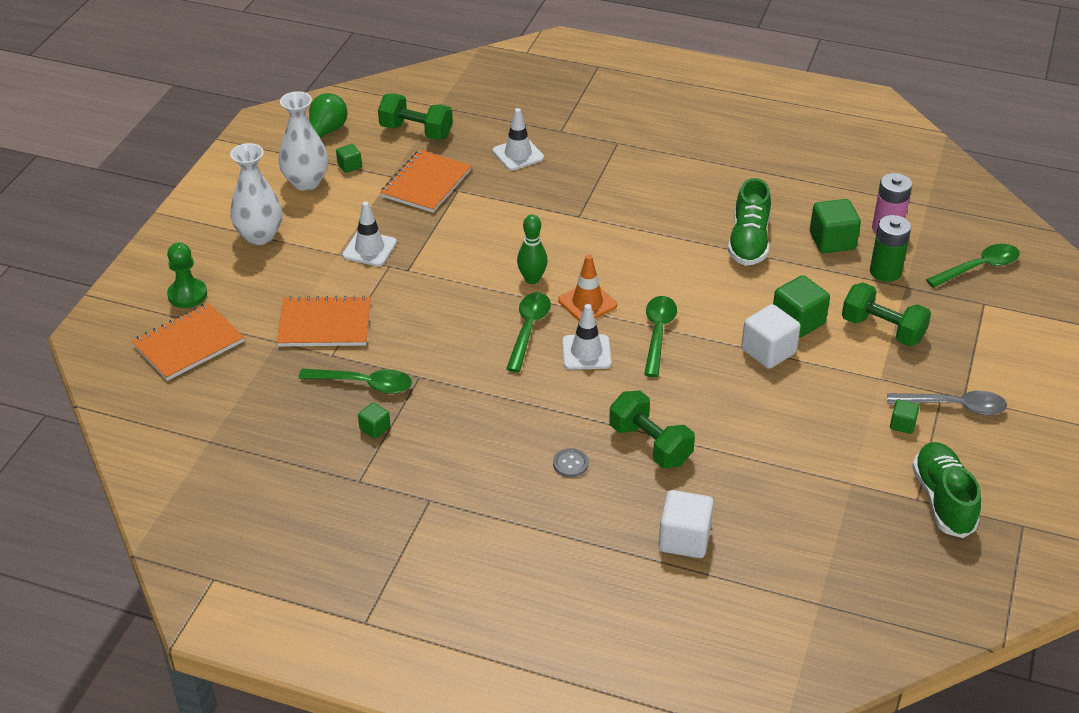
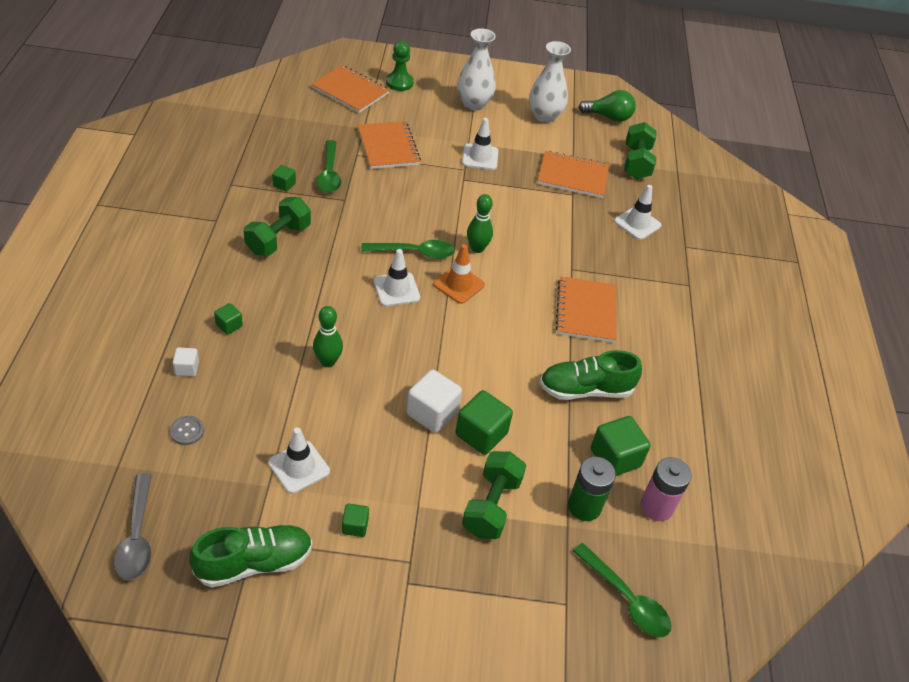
camera: 70 degrees right, 5 degrees up
green cube [336,144,362,173] -> green cube moved to [214,303,243,335]
grey button [553,448,589,477] -> grey button moved to [170,416,204,445]
green dumbbell [609,391,695,468] -> green dumbbell moved to [244,197,311,256]
green spoon [644,296,677,377] -> none
white cube [658,490,714,558] -> white cube [173,347,199,376], size x0.53
grey spoon [887,391,1007,415] -> grey spoon moved to [114,473,152,581]
none -> white traffic cone [268,427,330,494]
none -> green bowling pin [313,306,343,367]
none -> orange notebook [555,276,616,343]

